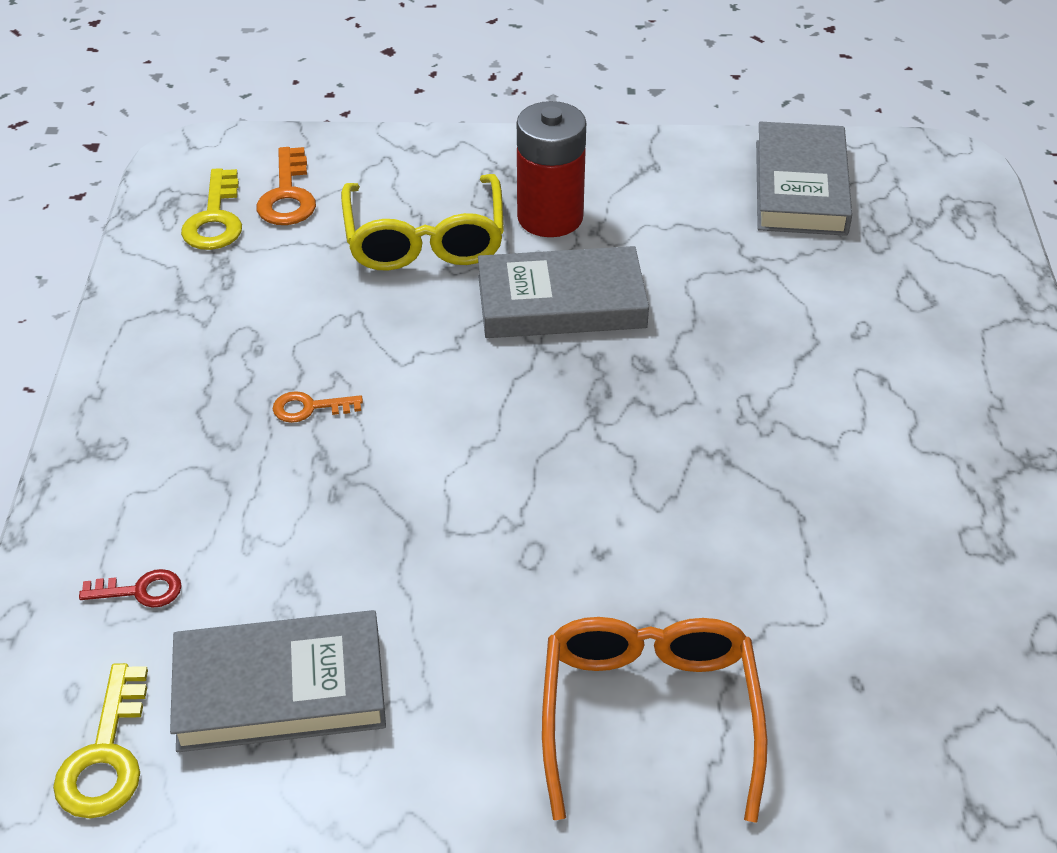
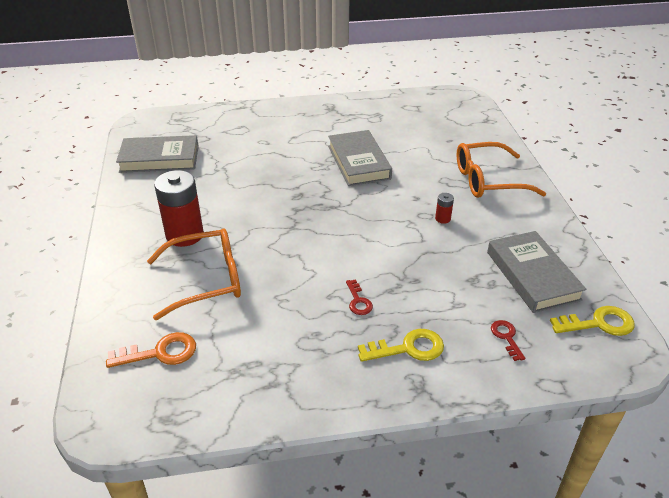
camera: 100 degrees left, 5 degrees down
yellow key [181,168,242,250] -> yellow key moved to [358,329,444,362]
orange key [273,391,363,423] -> red key [346,279,373,315]
yellow glasses [341,174,504,271] -> orange glasses [147,228,241,320]
grey book [478,246,649,338] -> grey book moved to [328,130,392,186]
none -> red battery [435,193,454,224]

